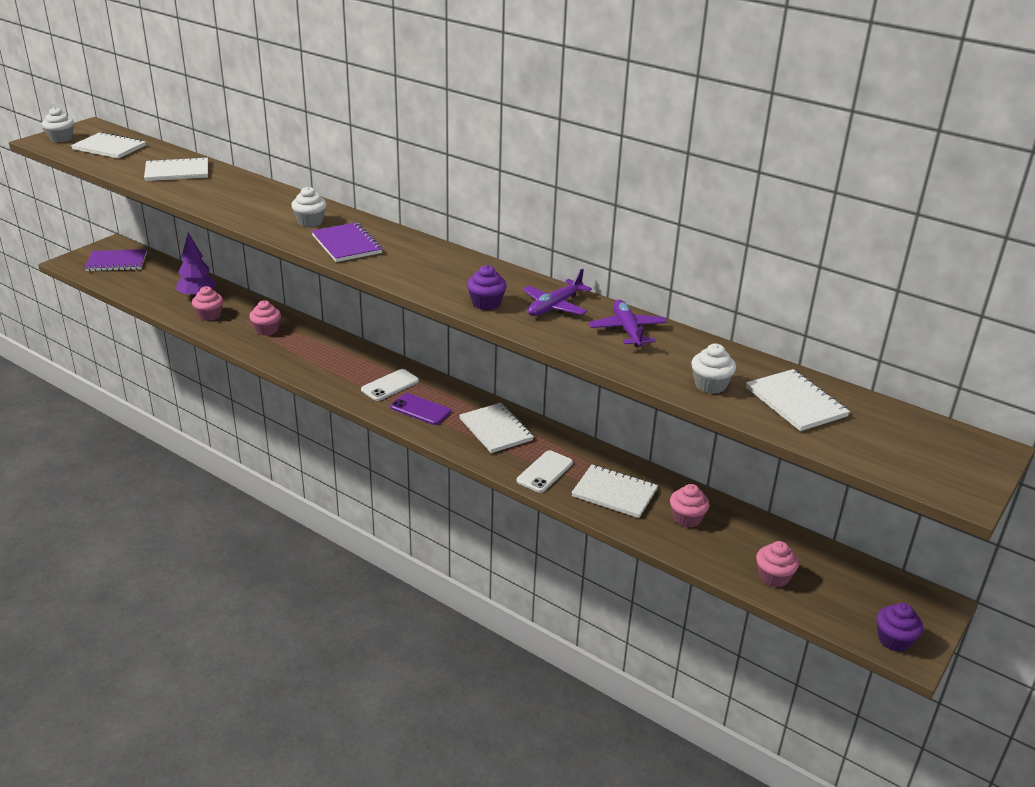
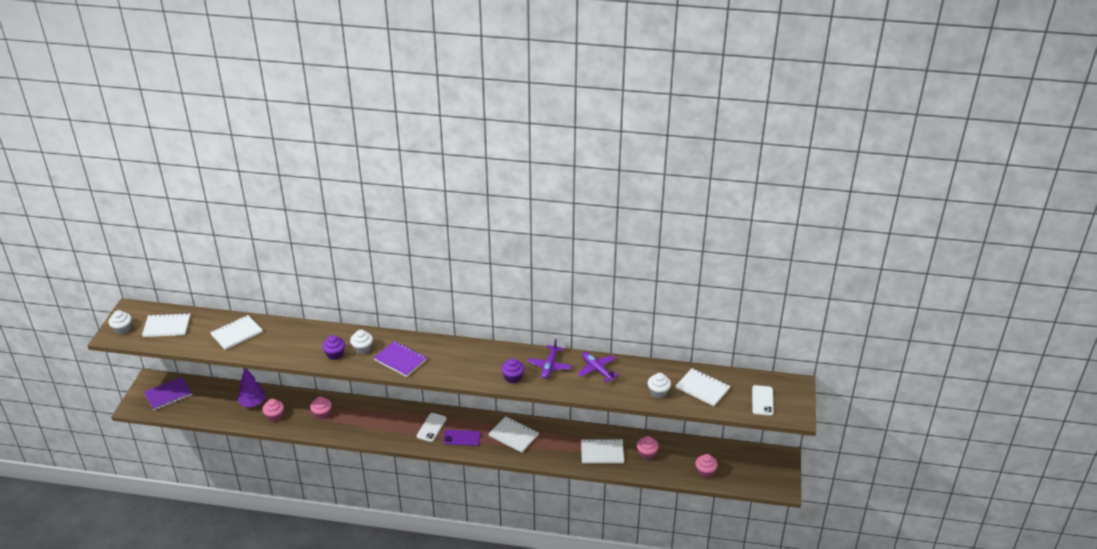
camera: 25 degrees left, 5 degrees up
white phone [517,450,573,493] -> white phone moved to [752,385,774,416]
purple cupcake [877,603,923,652] -> purple cupcake moved to [322,335,345,360]

